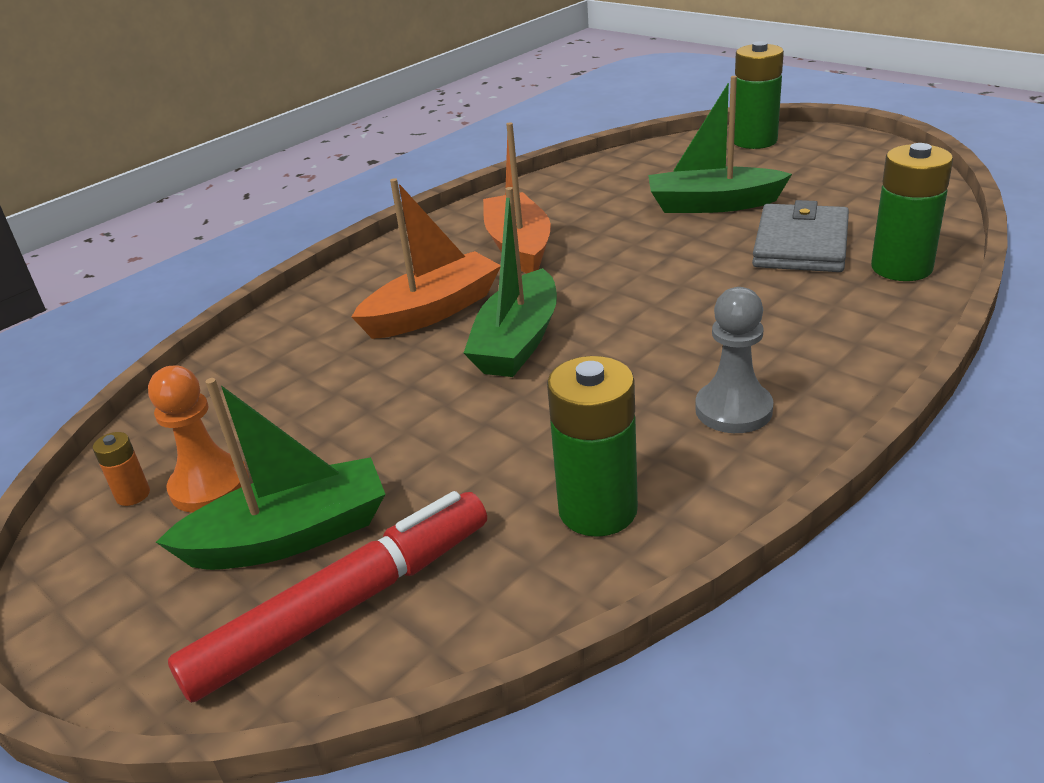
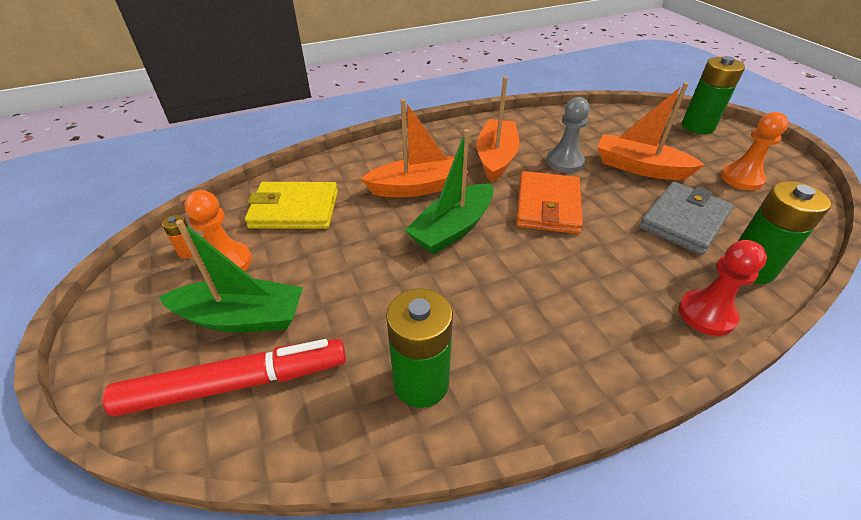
camera: 20 degrees right, 10 degrees up
green boat [648,76,792,213] -> orange boat [597,82,705,180]
grey pawn [695,287,773,433] -> grey pawn moved to [546,97,590,173]
none -> yellow wallet [245,182,338,229]
none -> orange wallet [516,171,583,234]
none -> red pawn [679,240,767,336]
none -> orange pawn [721,112,789,191]

